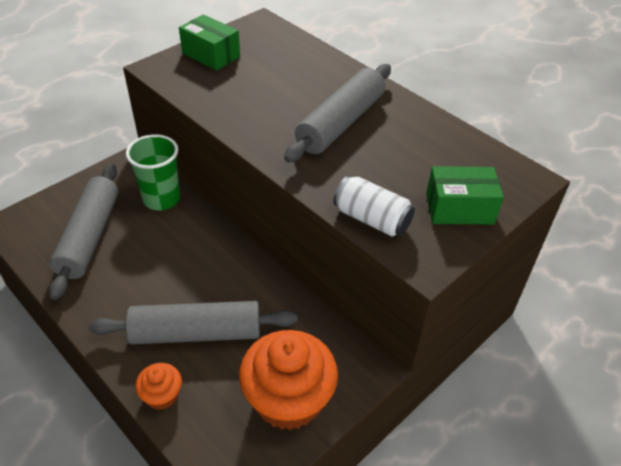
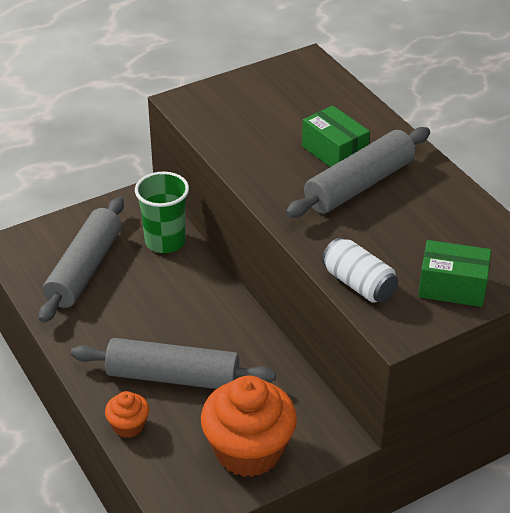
camera: 15 degrees right, 5 degrees down
green box [179,14,240,71] -> green box moved to [302,105,370,167]

